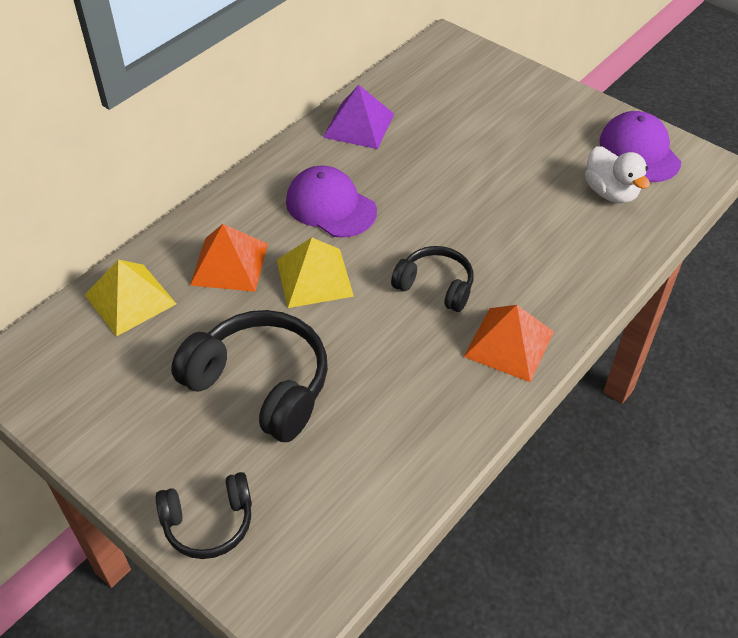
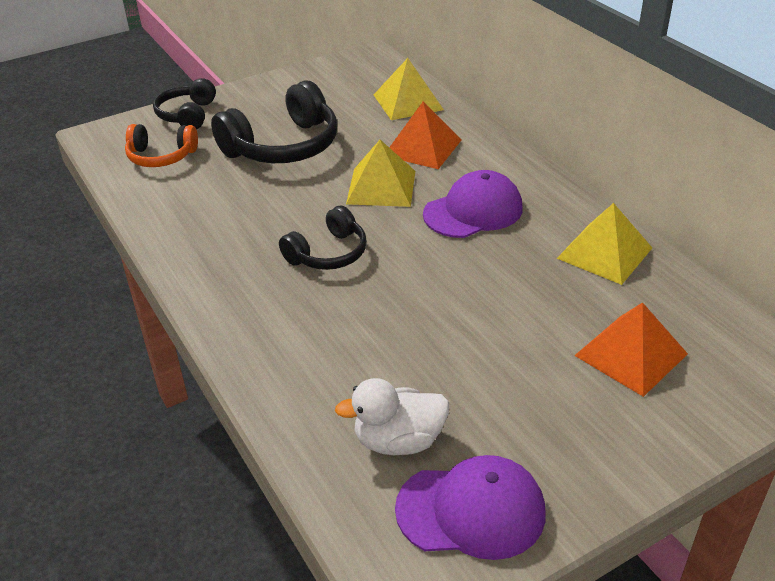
camera: 110 degrees right, 10 degrees down
purple pyramid [323,85,394,149] -> yellow pyramid [556,203,652,285]
orange pyramid [464,305,554,382] -> orange pyramid moved to [574,302,688,397]
none -> orange headphones [125,124,198,167]

